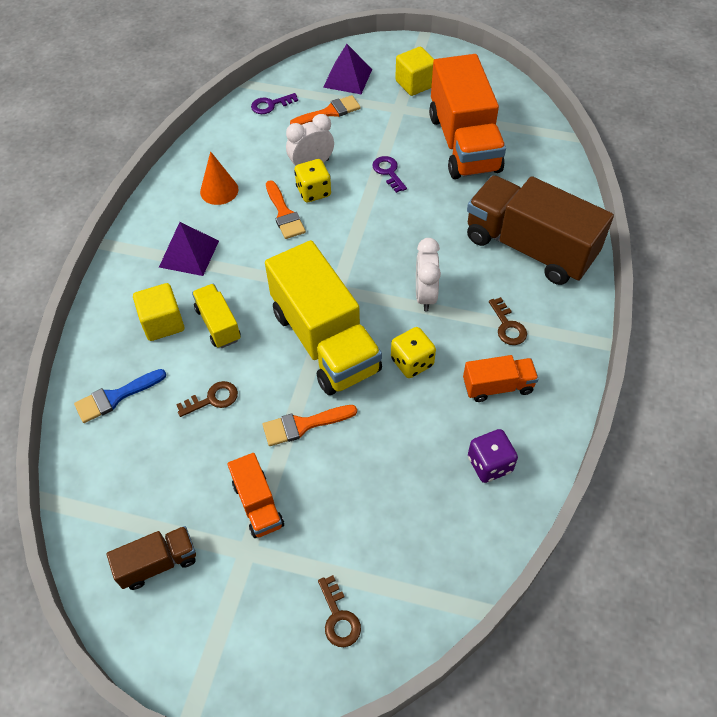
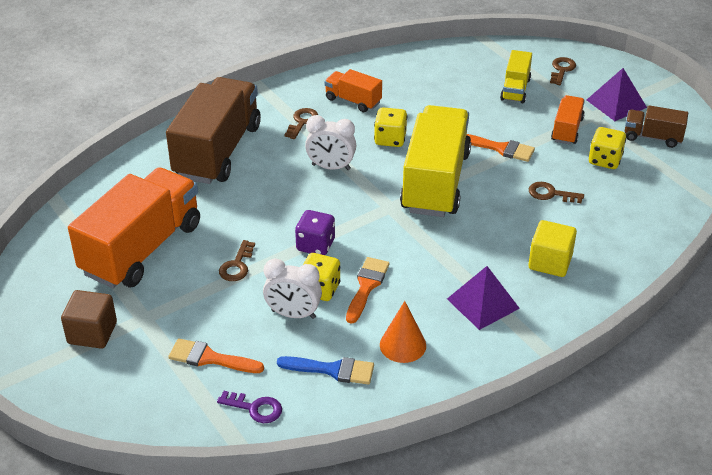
camera: 140 degrees left, 15 degrees down
blue brush [74,369,166,423] -> blue brush moved to [277,356,374,385]
yellow truck [192,284,241,348] -> yellow truck moved to [500,50,532,103]
purple pyramid [323,44,372,94] -> purple pyramid moved to [587,68,647,121]
purple key [372,156,407,193] -> brown key [219,240,255,281]
yellow cube [395,47,434,96] -> brown cube [61,290,117,349]
white clock [416,238,441,311] -> white clock turned 60 degrees clockwise [305,115,356,170]
brown truck [467,175,614,285] -> brown truck turned 150 degrees counterclockwise [166,77,261,184]
purple dice [468,429,518,483] -> purple dice moved to [295,210,335,255]
none -> yellow dice [589,127,626,169]

